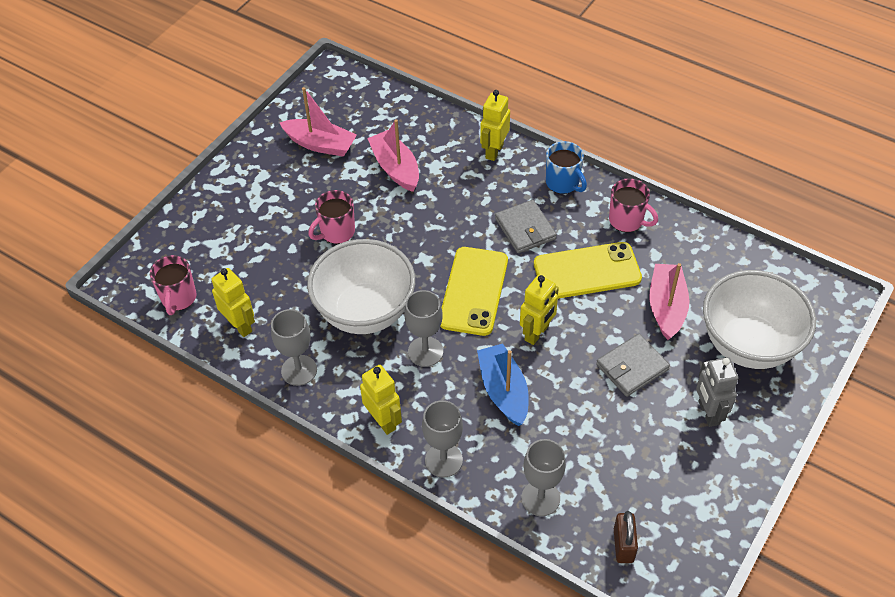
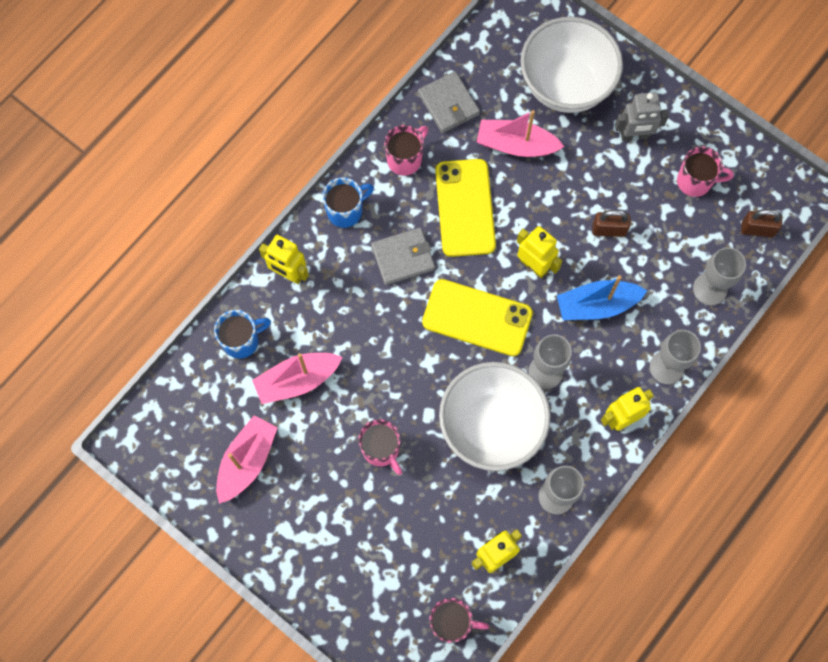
camera: 85 degrees left, 20 degrees up
grey wallet [596,334,670,397] -> grey wallet moved to [418,71,480,133]
none -> blue mug [214,310,271,359]
none -> brown padlock [592,210,631,237]
none -> pink mug [677,146,734,197]

